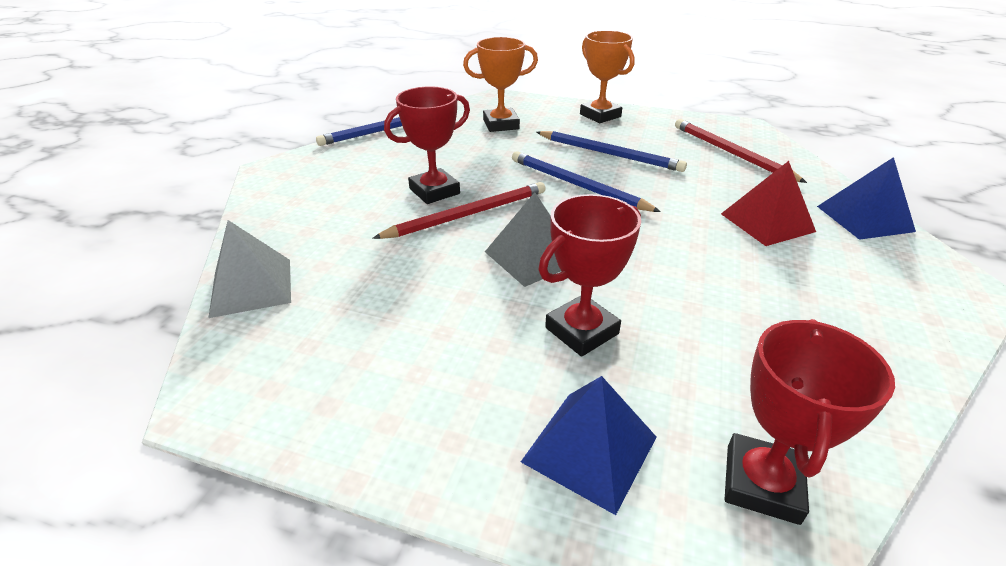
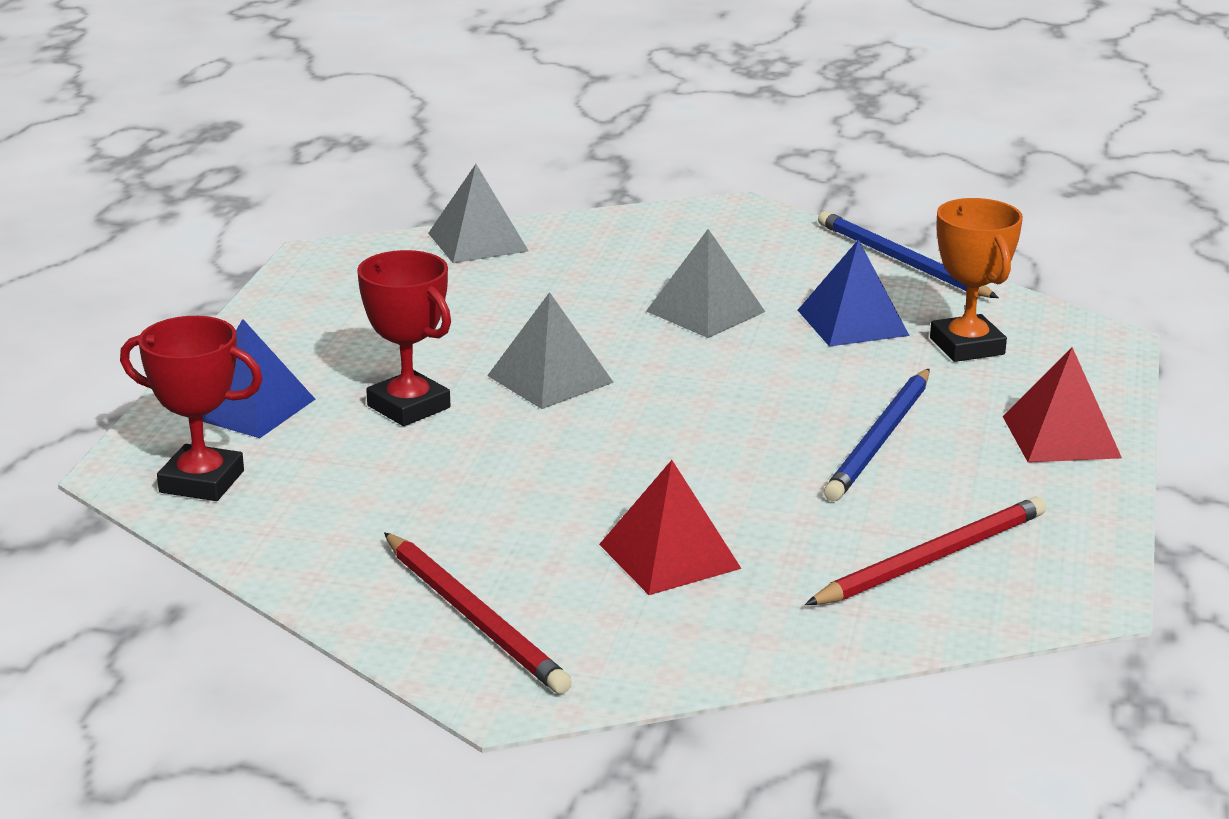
camera: 85 degrees right, 10 degrees down
red pencil [372,182,546,239] -> red pencil moved to [384,532,572,694]
red trophy [384,86,470,204] -> grey pyramid [646,229,765,338]
blue pencil [512,151,661,212] -> none
orange trophy [580,30,635,123] -> red pyramid [1003,347,1122,463]
blue pyramid [817,157,916,240] -> blue pyramid moved to [798,239,910,347]

